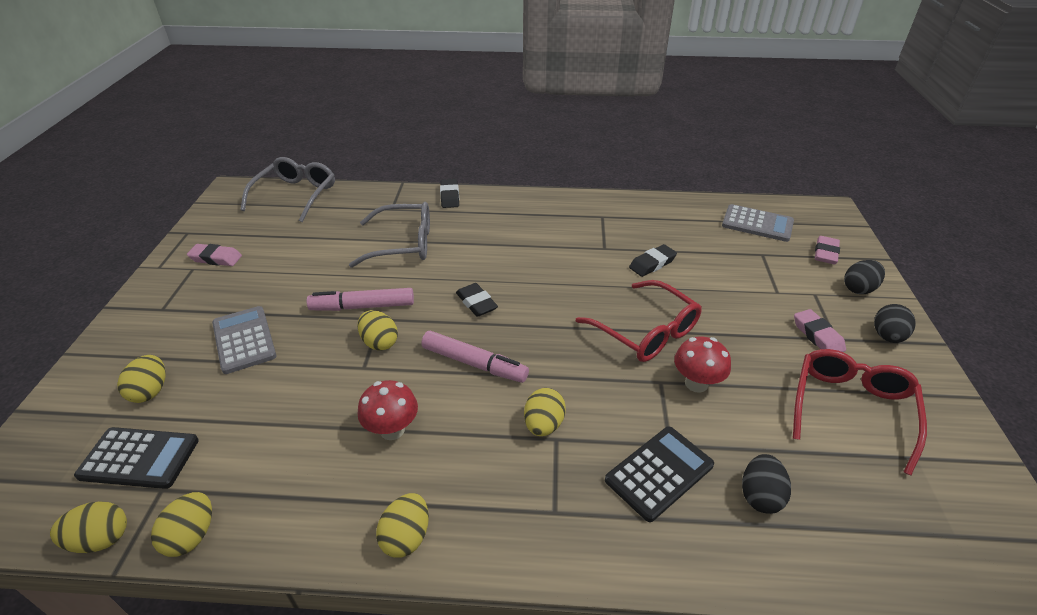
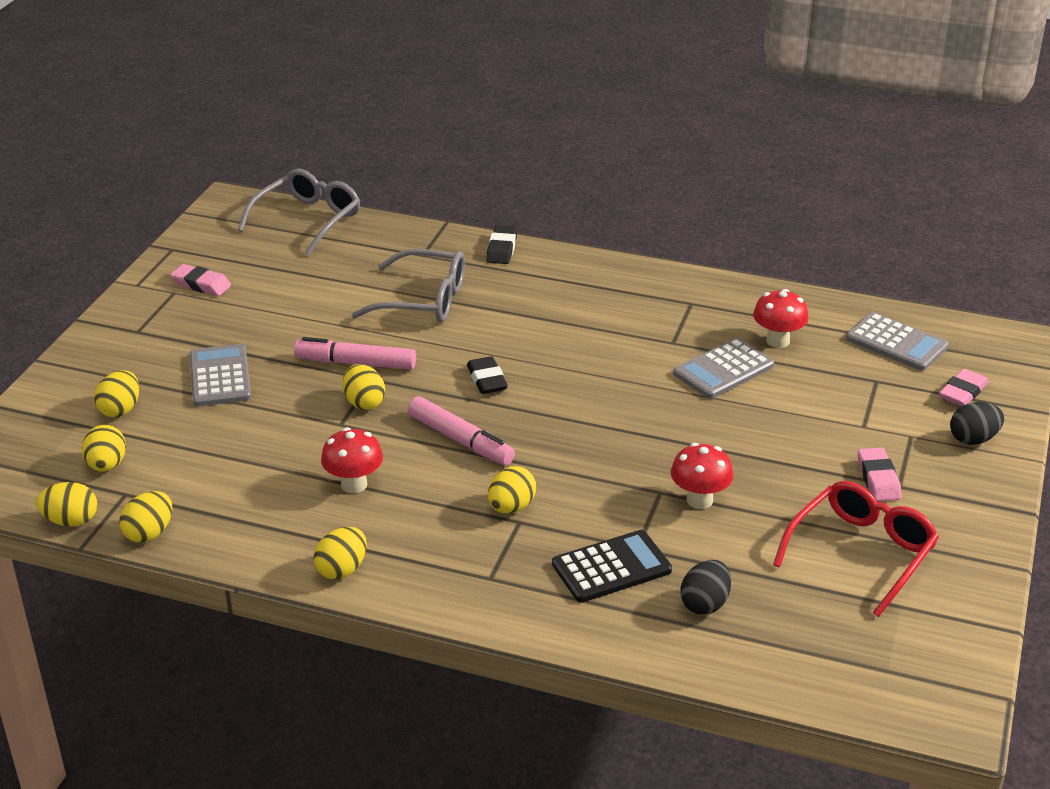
camera: 15 degrees right, 5 degrees down
black calculator [74,427,199,489] -> yellow egg [82,425,126,472]
red glasses [576,280,702,362] -> none
black eraser [629,244,677,277] -> grey calculator [673,338,774,399]
black egg [874,304,916,343] -> none
none -> red mushroom [753,289,809,348]

